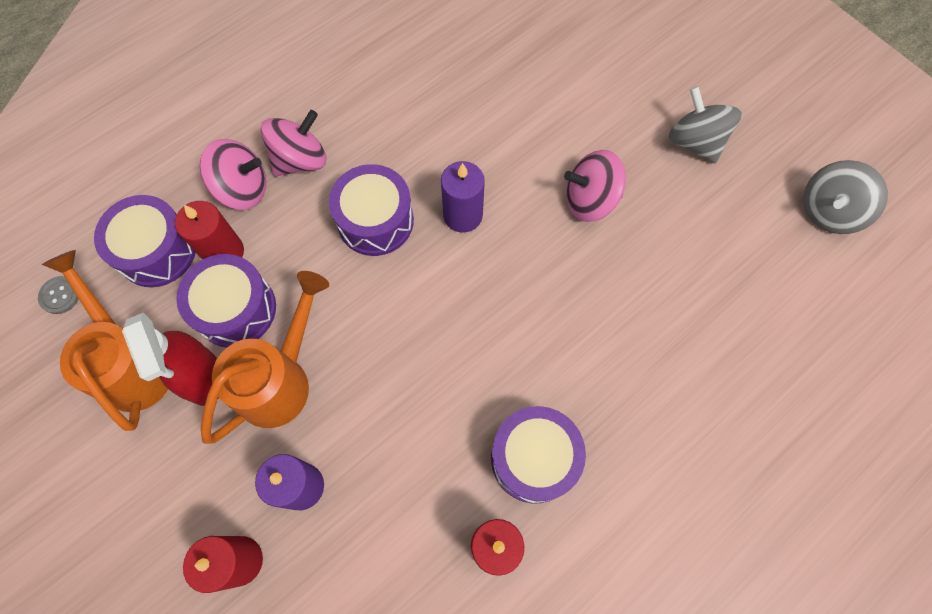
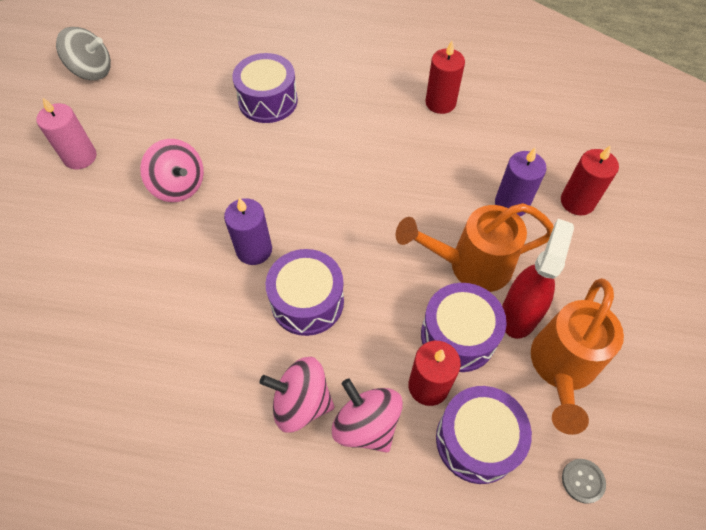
camera: 130 degrees left, 10 degrees down
purple drum [491,406,586,503] -> purple drum moved to [232,53,298,123]
grey spinning top [669,86,742,164] -> pink candle [36,98,97,169]

